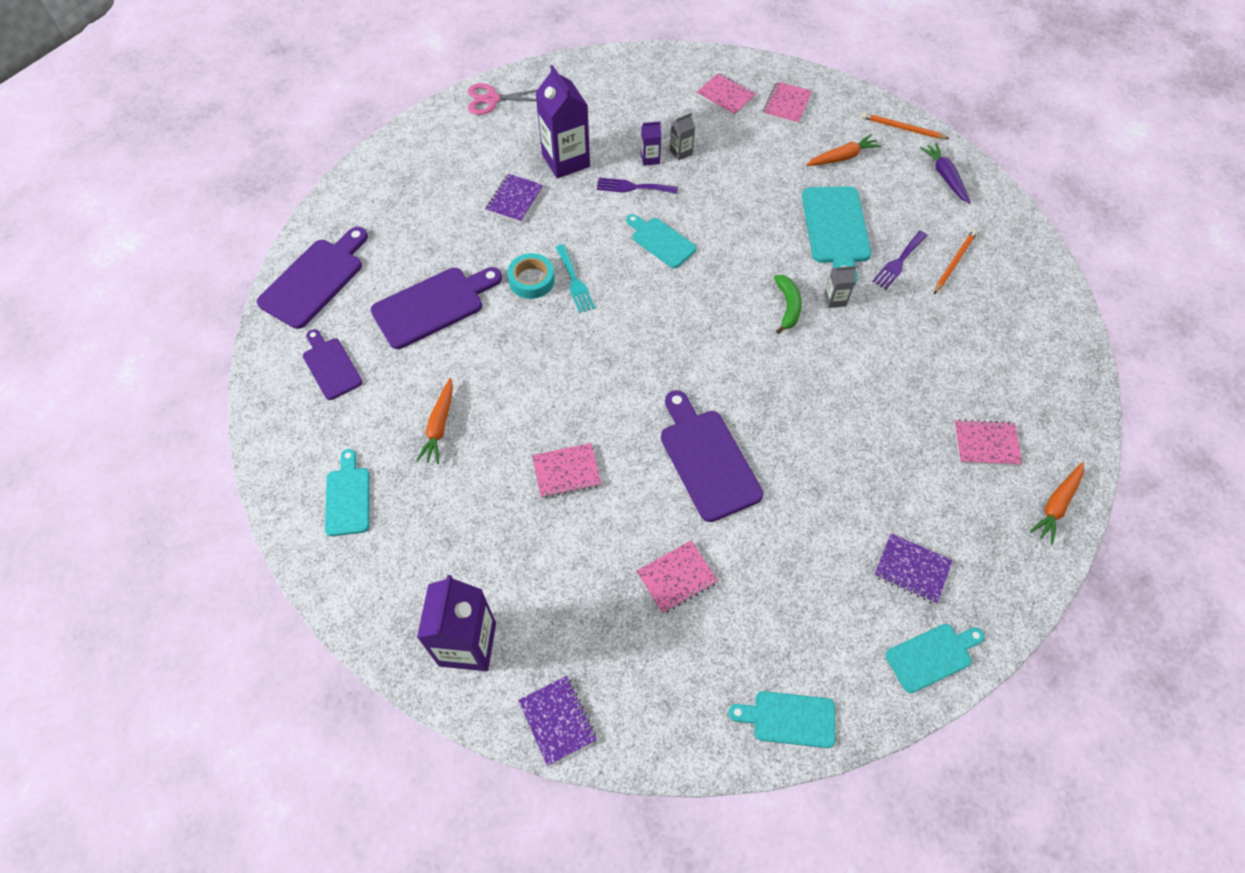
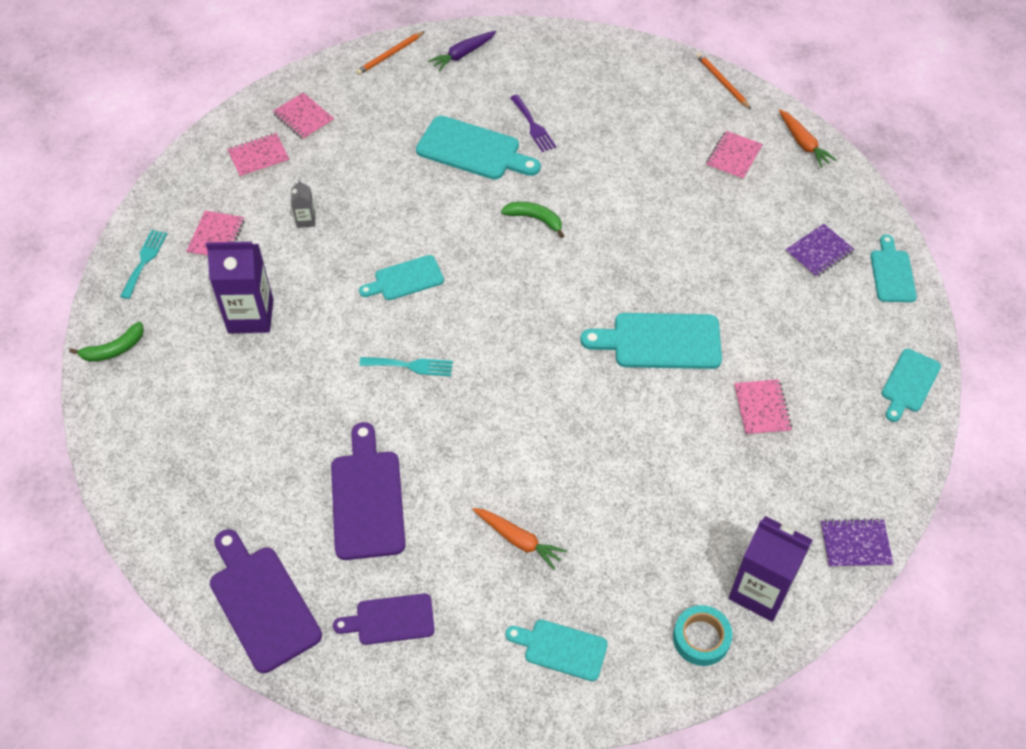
camera: 65 degrees left, 5 degrees down
pink scissors [468,83,538,115] -> green banana [69,322,144,362]
purple notebook [485,174,543,223] -> none
turquoise tape [507,253,555,299] -> turquoise tape moved to [673,605,732,666]
pink notebook [532,443,602,498] -> pink notebook moved to [186,211,244,257]
purple fork [597,178,678,194] -> none
purple carton [641,121,661,166] -> none
purple cutting board [661,390,763,522] -> turquoise cutting board [580,313,722,369]
orange carrot [806,134,881,166] -> none
grey carton [824,266,856,308] -> none
purple carrot [920,143,971,204] -> purple carrot turned 45 degrees counterclockwise [428,30,496,71]
orange pencil [934,229,978,294] -> orange pencil moved to [696,53,751,109]
none -> turquoise fork [120,230,167,299]

